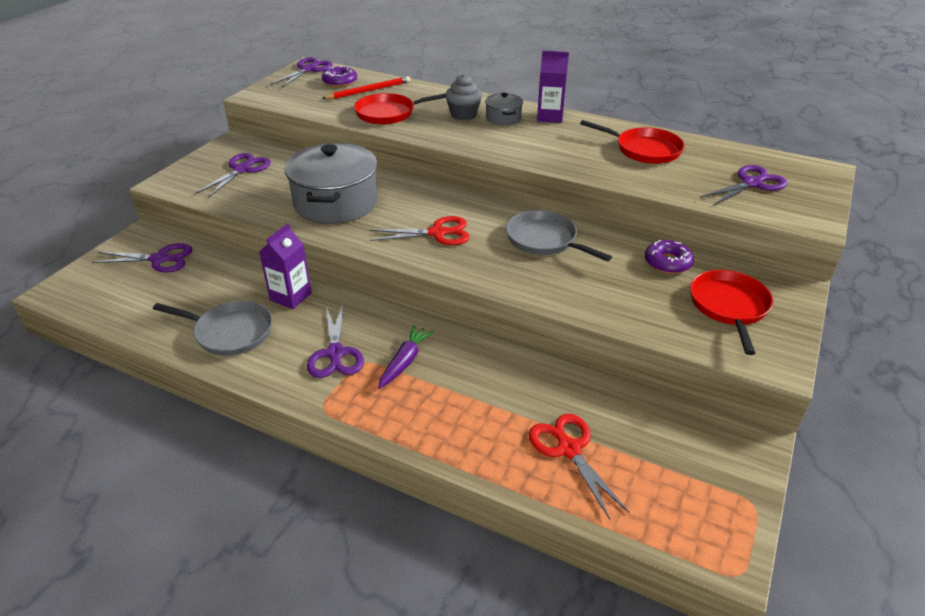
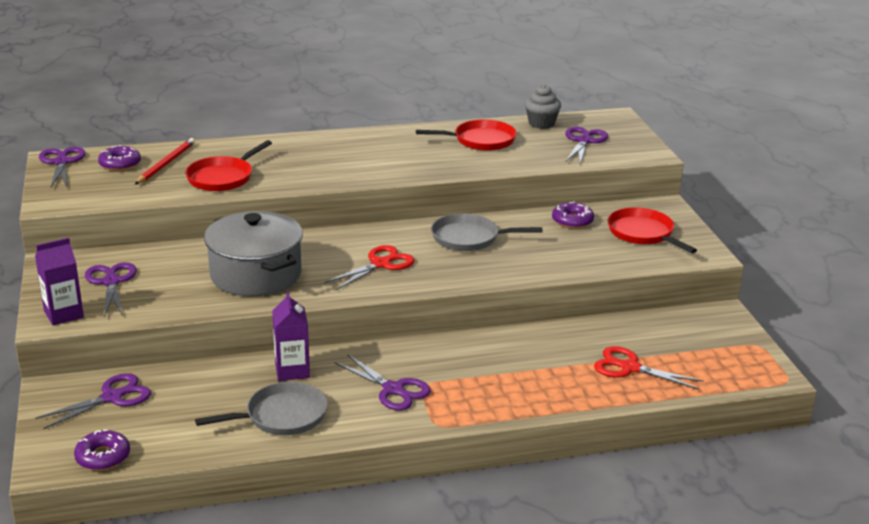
camera: 40 degrees left, 10 degrees down
purple carrot [378,325,434,389] -> none
grey cupcake [445,74,482,120] -> grey cupcake moved to [525,85,561,129]
grey pot [485,93,523,126] -> none
purple carton [537,51,569,123] -> purple carton moved to [35,238,84,325]
none -> purple donut [74,430,130,471]

